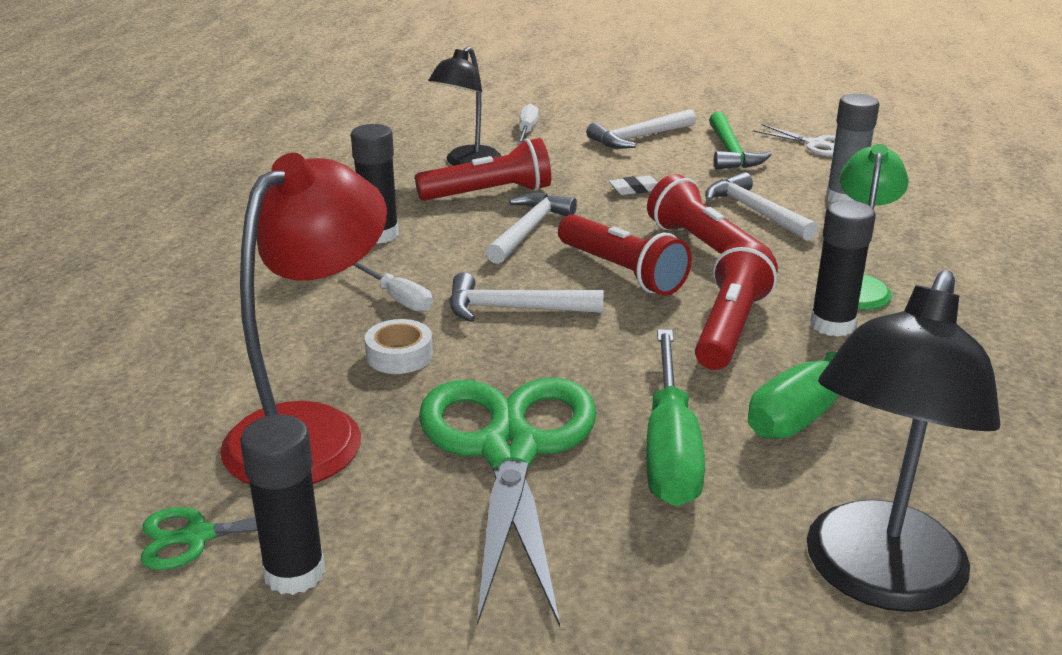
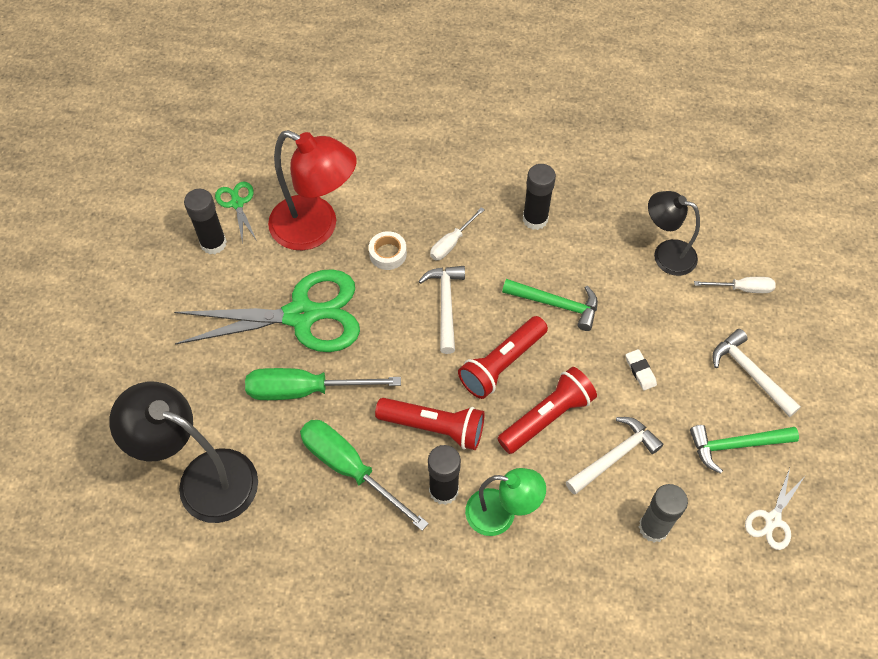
camera: 85 degrees right, 30 degrees up
red flashlight [415,138,551,201] -> none
white hammer [486,193,577,264] -> green hammer [502,279,598,331]

